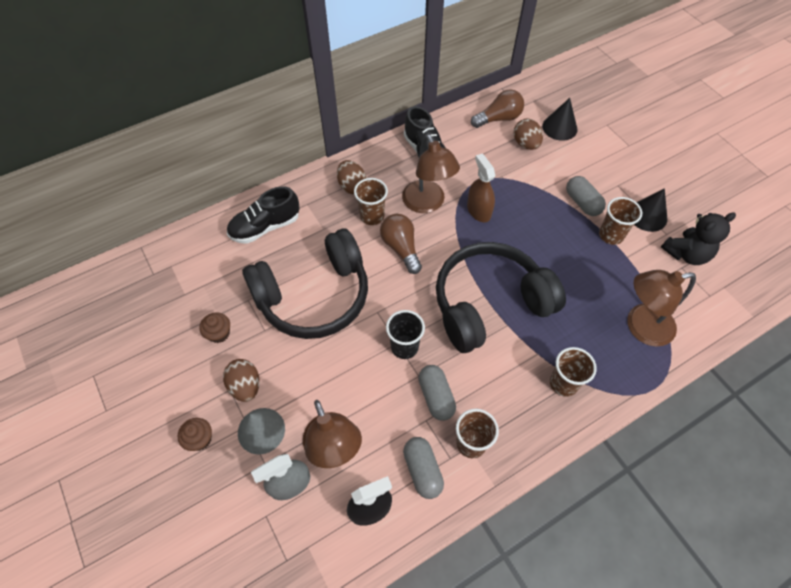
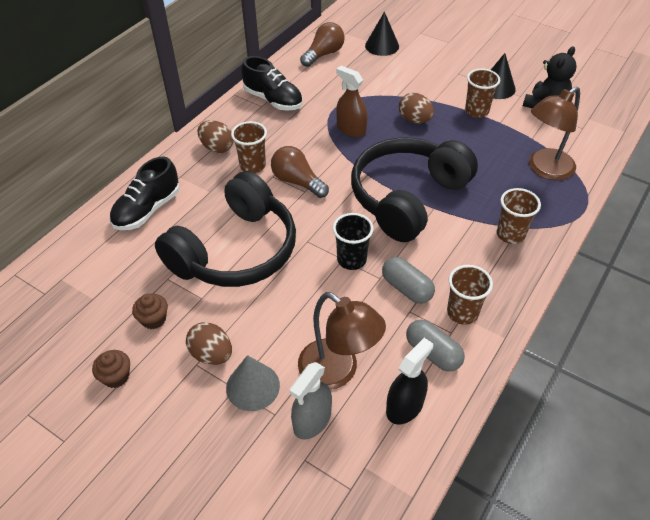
camera: 25 degrees left, 10 degrees down
brown cupcake [178,418,212,451] -> brown cupcake moved to [92,350,130,388]
brown lamp [402,134,460,213] -> none
brown egg [514,119,543,150] -> brown egg moved to [399,93,434,123]
grey capsule [566,176,606,216] -> none

